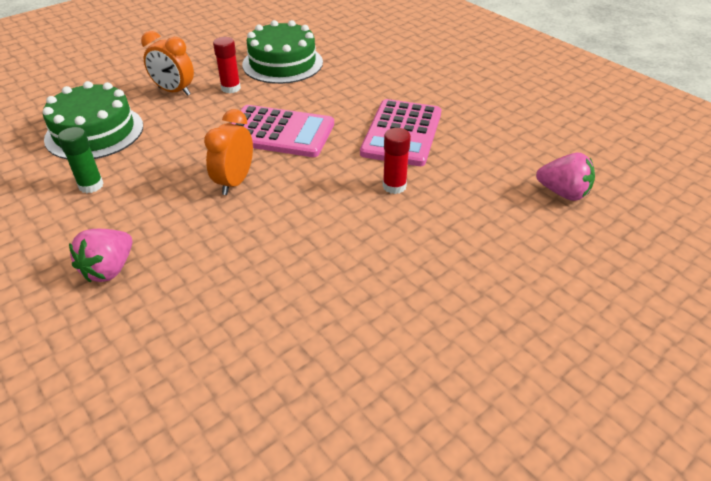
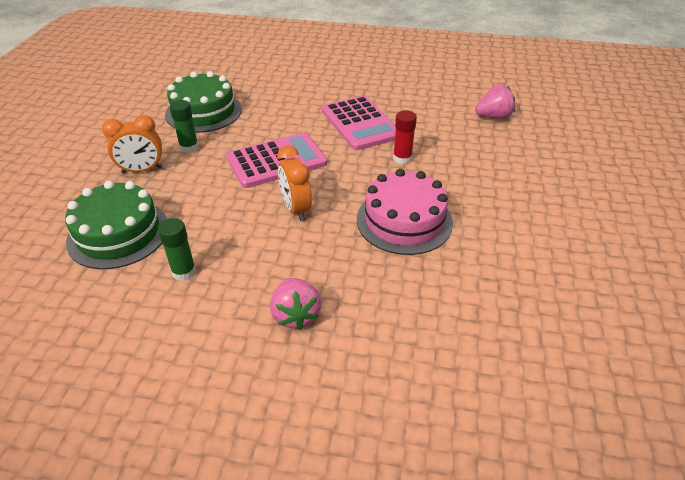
camera: 40 degrees left, 0 degrees up
red glue stick [213,37,241,94] -> green glue stick [169,100,199,153]
none -> pink cake [357,169,453,255]

